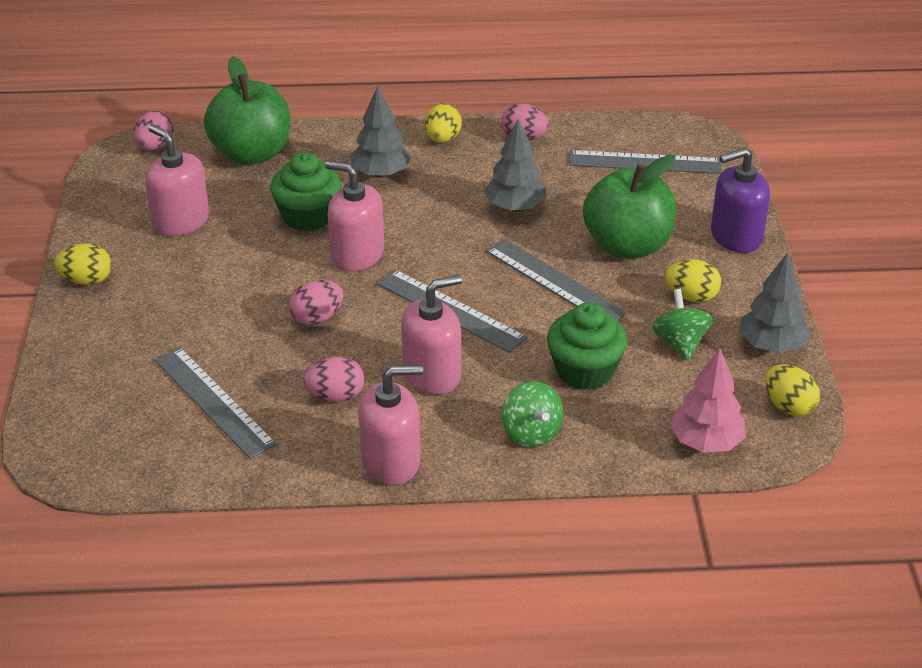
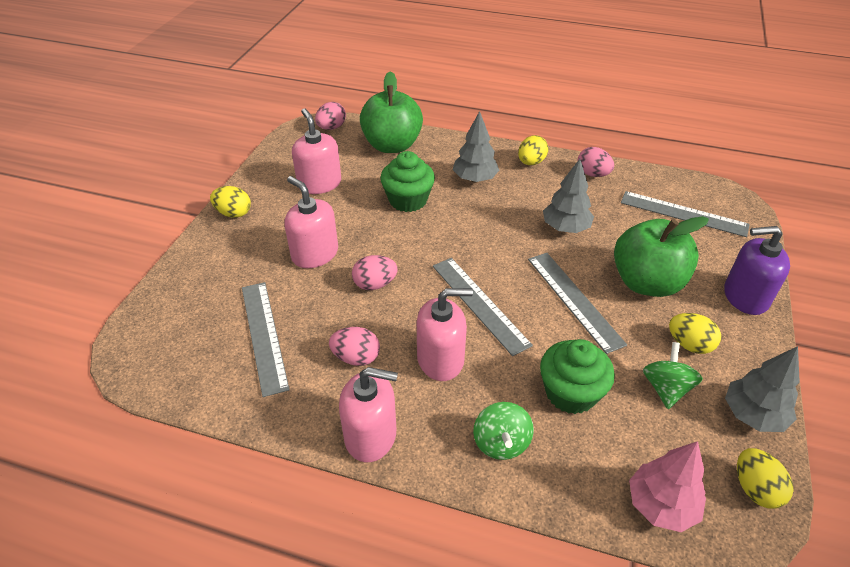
camera: 20 degrees right, 5 degrees up
pink soap dispenser [325,161,384,272] -> pink soap dispenser moved to [284,176,338,268]

